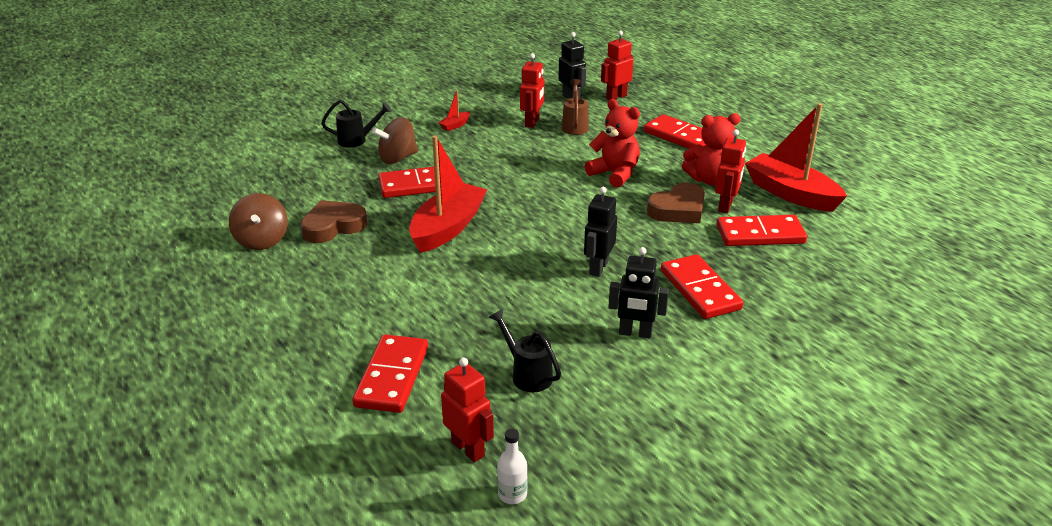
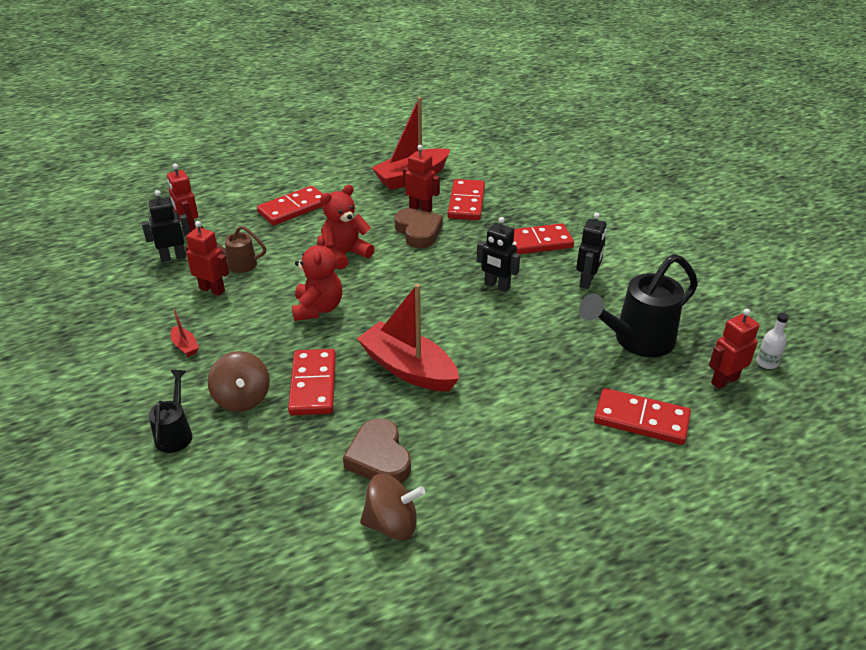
camera: 80 degrees left, 5 degrees up
black watering can [489,309,561,392] -> black watering can [579,254,698,357], size x1.84
red teddy bear [682,113,741,186] -> red teddy bear moved to [292,235,342,321]

